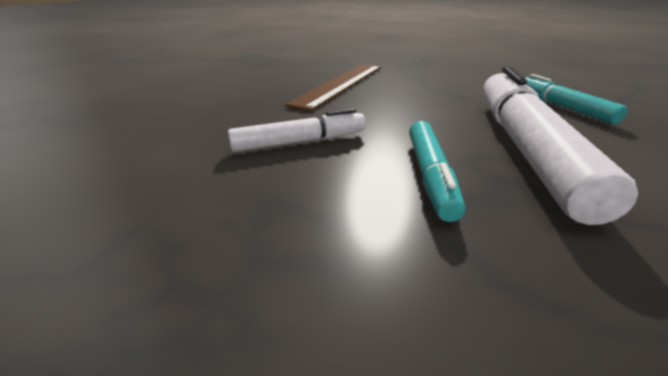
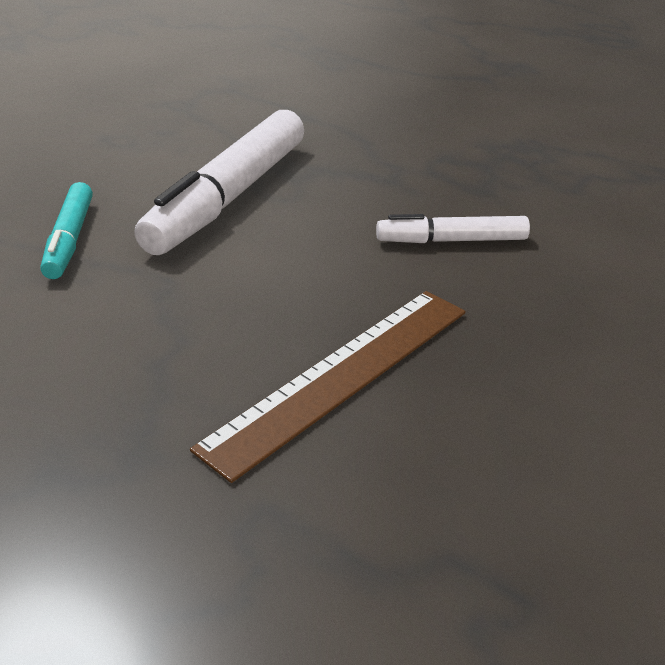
camera: 165 degrees left, 5 degrees up
turquoise marker [409,121,465,222] -> none

